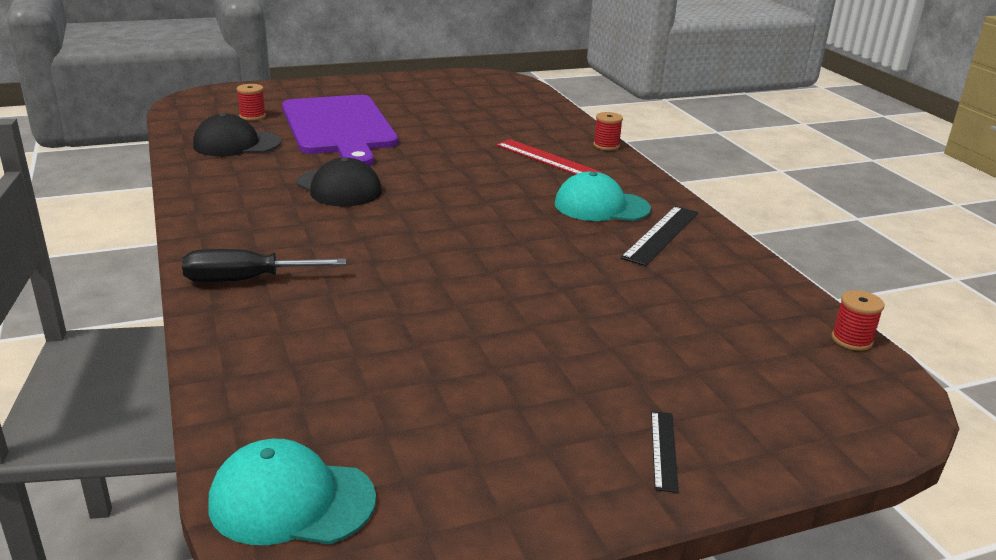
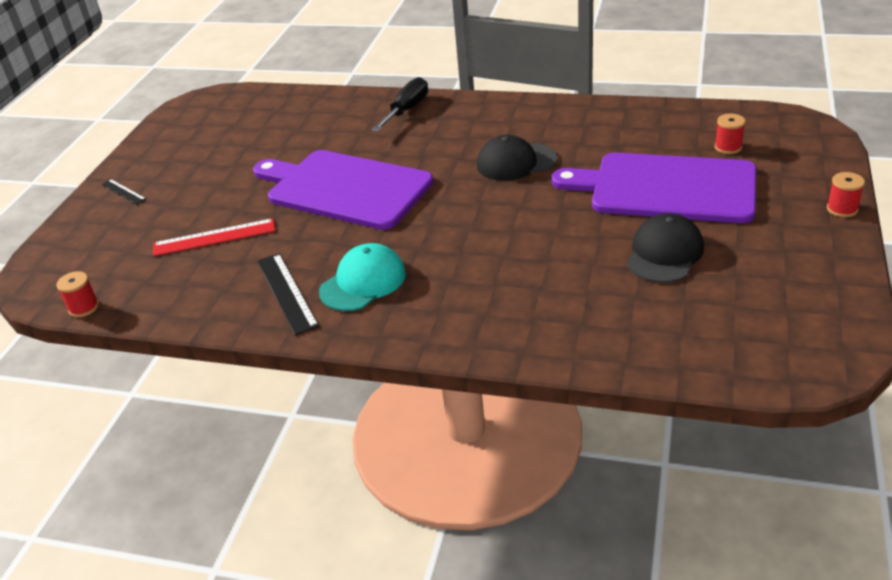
camera: 130 degrees right, 10 degrees up
black cap [193,113,281,156] -> black cap moved to [627,213,704,283]
turquoise cap [208,439,376,545] -> none
red ruler [496,139,602,175] -> red ruler moved to [153,218,276,256]
red spool [593,112,623,150] -> red spool moved to [827,172,865,217]
none -> purple cutting board [253,150,433,230]

